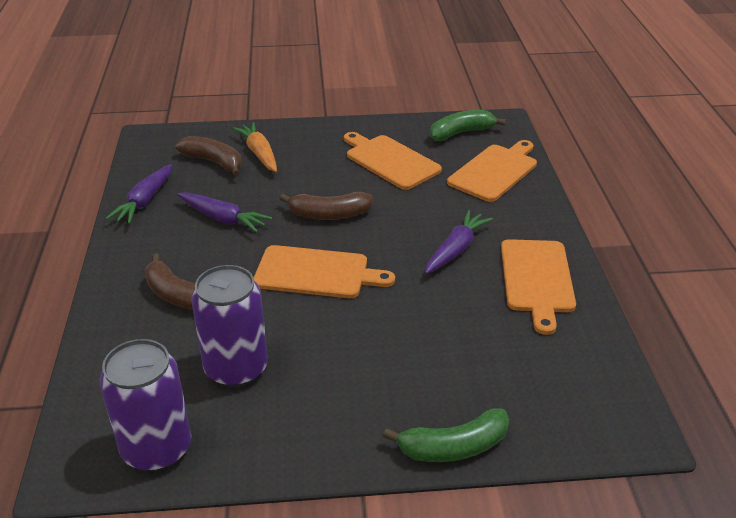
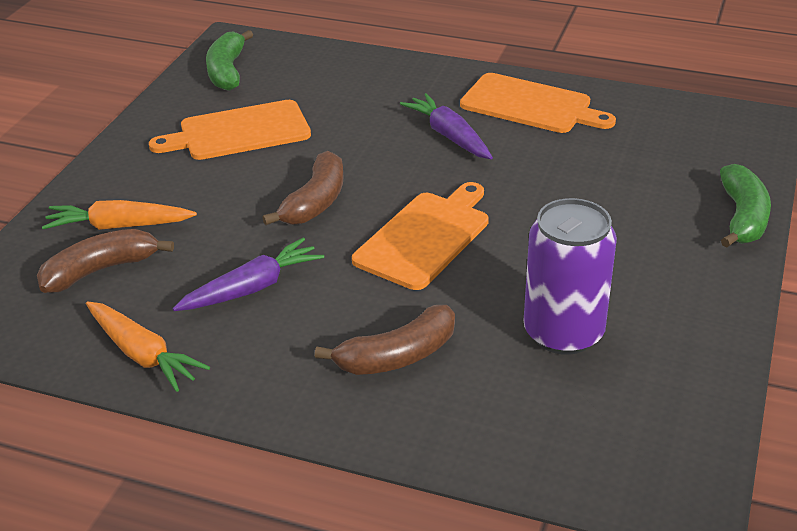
camera: 65 degrees left, 0 degrees up
purple can [99,339,191,471] -> none
purple carrot [106,164,172,224] -> orange carrot [86,301,210,392]
orange cutting board [447,140,537,202] -> none

